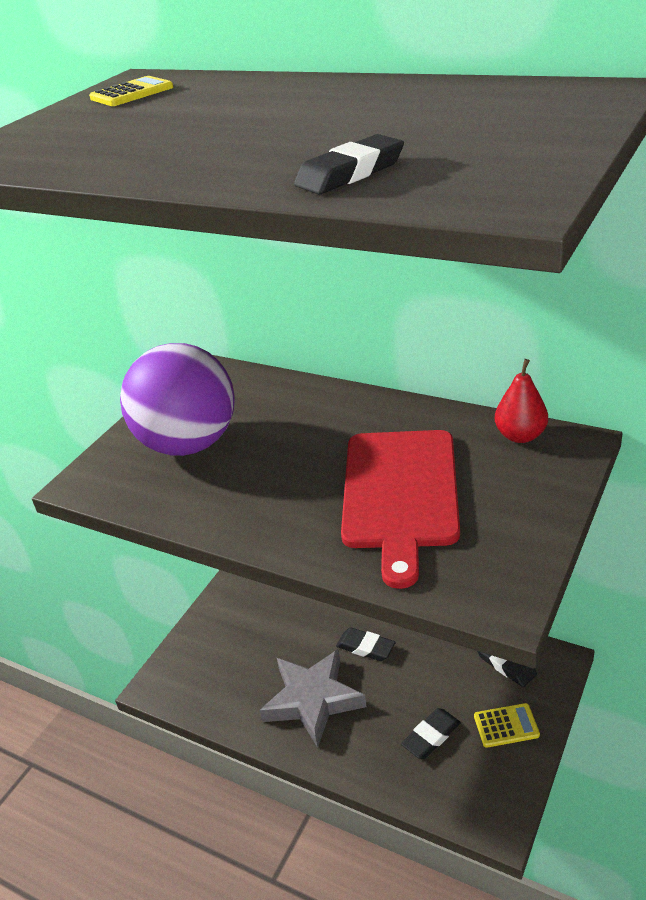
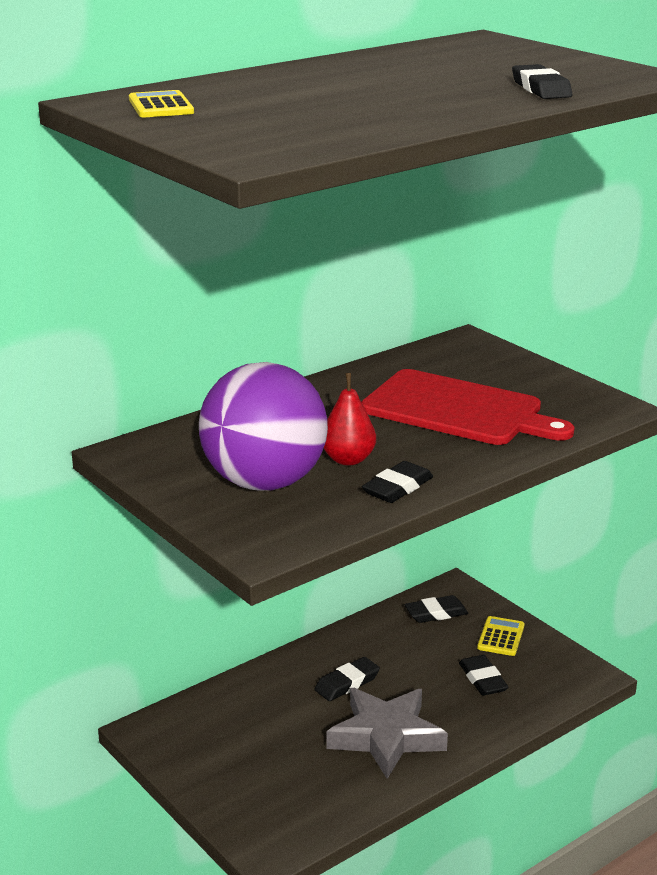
camera: 70 degrees left, 10 degrees down
red pear [495,359,548,443] -> red pear moved to [324,373,376,465]
none -> black eraser [362,461,433,503]

